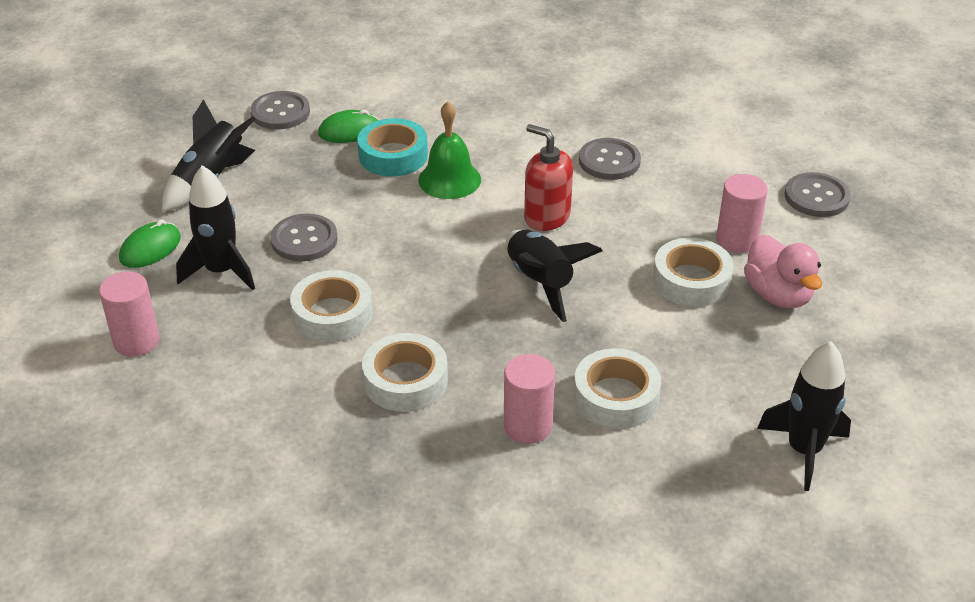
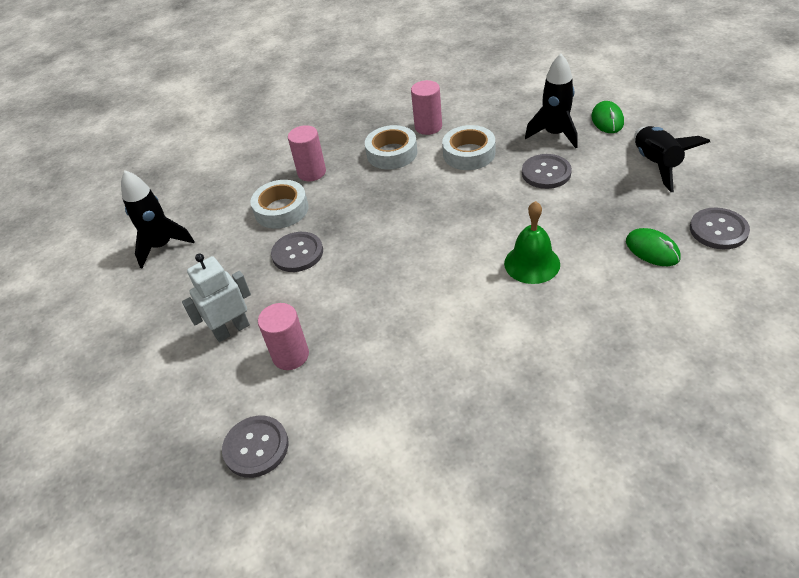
camera: 145 degrees right, 5 degrees up
pink cylinder [99,272,160,357] -> pink cylinder moved to [411,80,442,135]
green mouse [318,110,378,143] -> green mouse turned 75 degrees counterclockwise [626,228,680,266]
turquoise tape [357,118,428,176] -> none
black rocket [506,229,603,322] -> none
red soap dispenser [524,124,573,231] -> none
grey button [579,138,641,180] -> grey button moved to [271,232,323,272]
white tape [653,238,734,307] -> none
pink duck [744,235,822,308] -> white robot [182,254,251,342]

